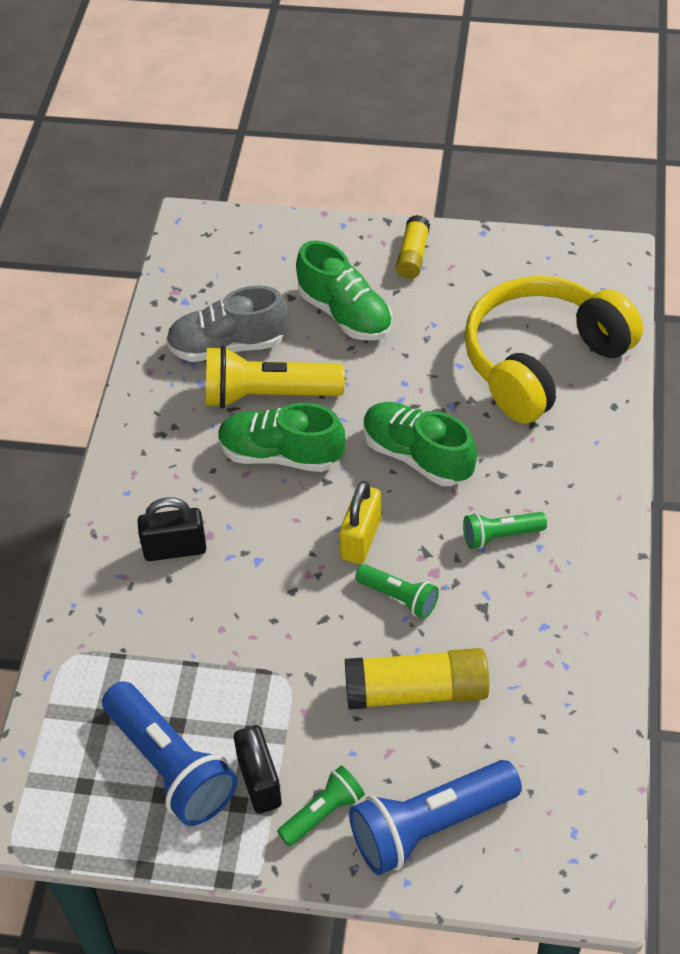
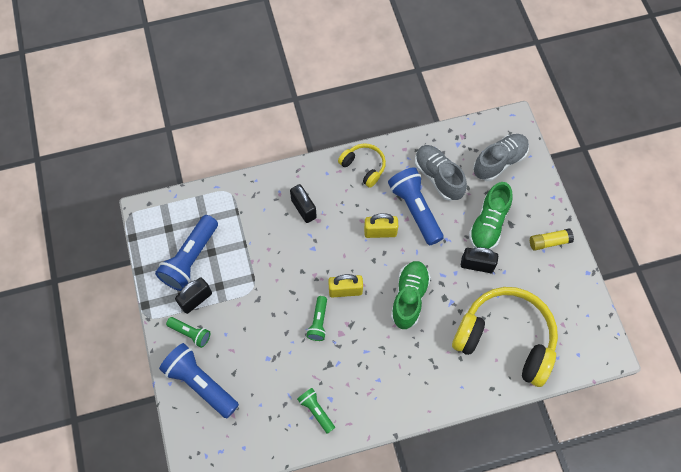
camera: 65 degrees right, 15 degrees up
yellow flashlight [206,346,345,408] -> blue flashlight [388,167,444,245]
green shoe [218,403,346,472] -> yellow padlock [364,213,398,238]
yellow glue stick [345,648,489,710] -> none
green flashlight [463,512,547,549] -> green flashlight moved to [297,388,335,434]
none -> yellow headphones [338,143,386,188]
none -> black padlock [461,247,498,273]
none -> grey shoe [473,134,529,181]

